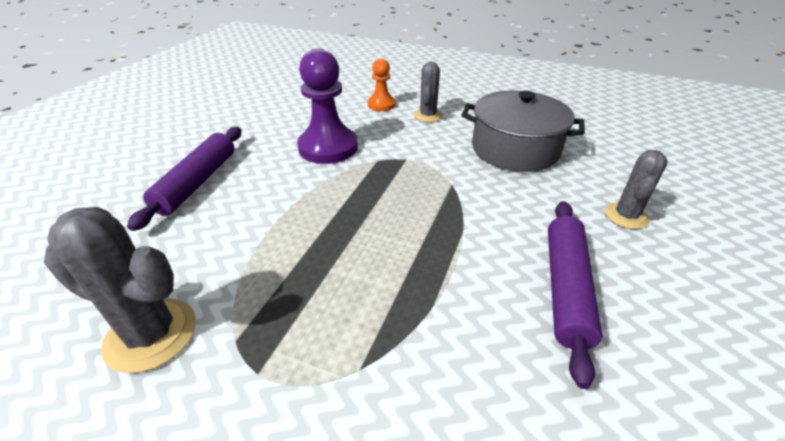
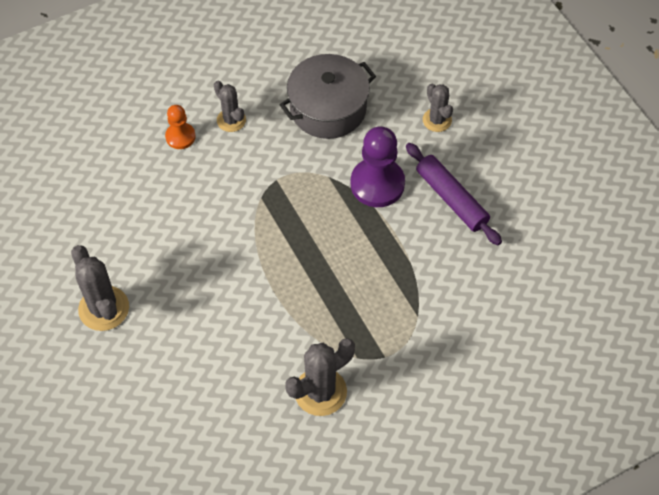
camera: 50 degrees left, 20 degrees up
purple rolling pin [127,127,241,231] -> none
purple pawn [297,49,358,164] -> purple pawn moved to [351,127,405,207]
none -> grey cactus [71,245,129,331]

